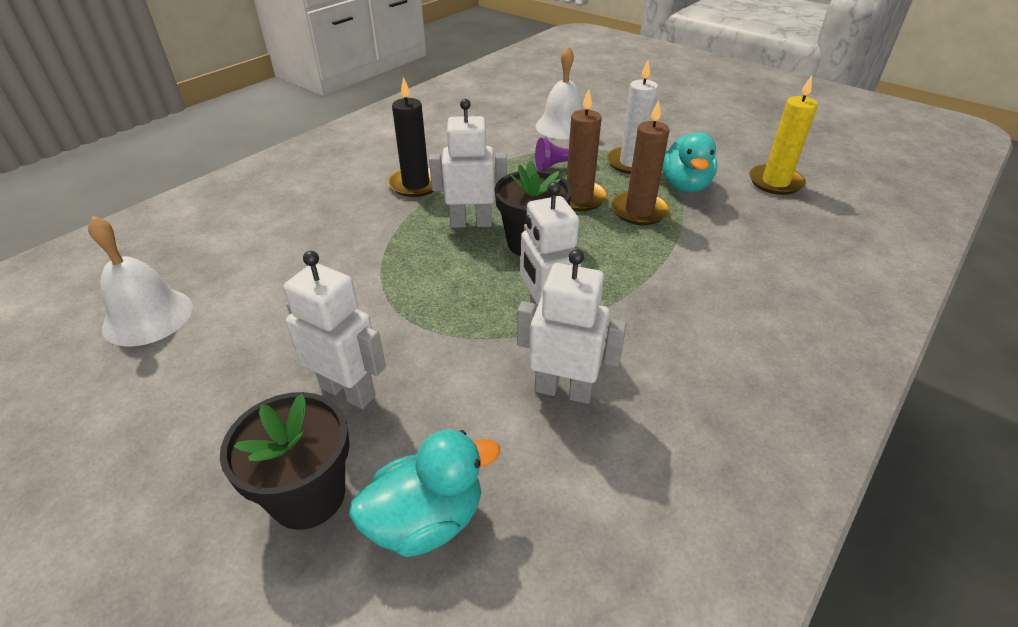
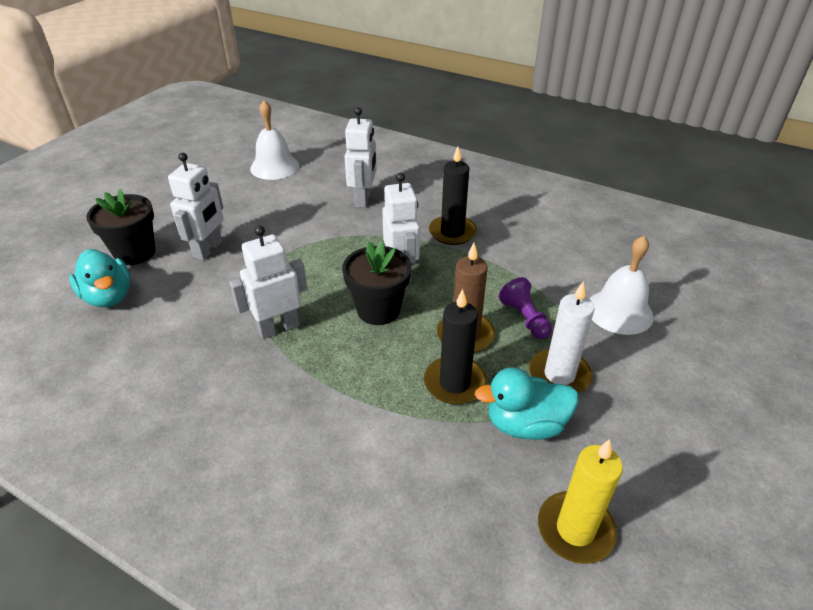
camera: 80 degrees right, 0 degrees up
white robot [517,249,627,404] -> white robot moved to [344,107,377,208]
brown candle [611,100,670,225] -> black candle [424,289,487,405]

